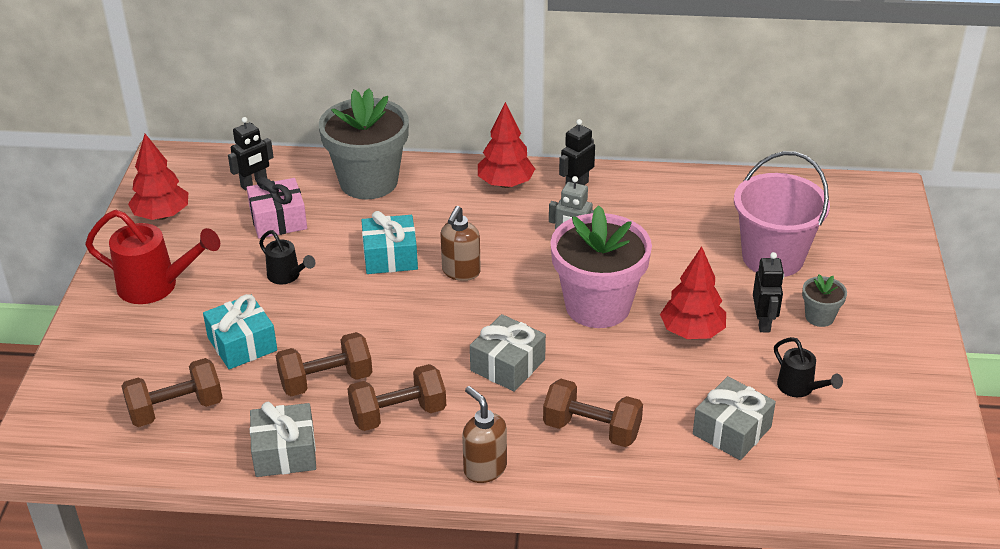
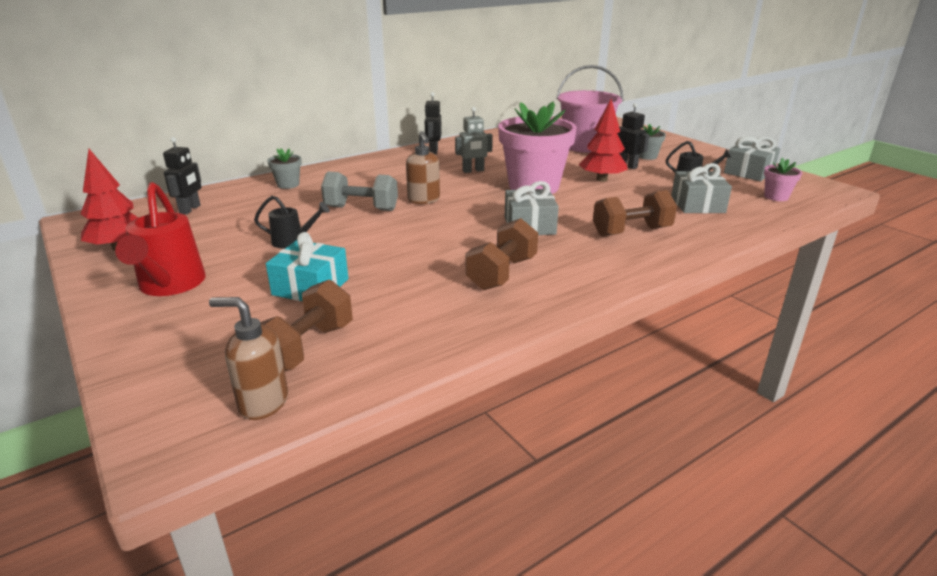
camera: 40 degrees left, 10 degrees down
red watering can [85,210,220,304] -> red watering can turned 105 degrees clockwise [115,182,206,296]
pink gift [247,177,307,239] -> none
grey gift [250,402,316,477] -> grey gift moved to [724,136,780,181]
brown dumbbell [276,332,372,396] -> none
grey flower pot [319,88,409,199] -> grey flower pot [267,148,302,189], size x0.44
turquoise gift [361,211,418,274] -> grey dumbbell [321,171,398,211]
brown soap dispenser [462,386,507,483] -> brown soap dispenser moved to [209,297,288,420]
red tree [478,102,535,188] -> none
none -> pink flower pot [764,158,802,201]

